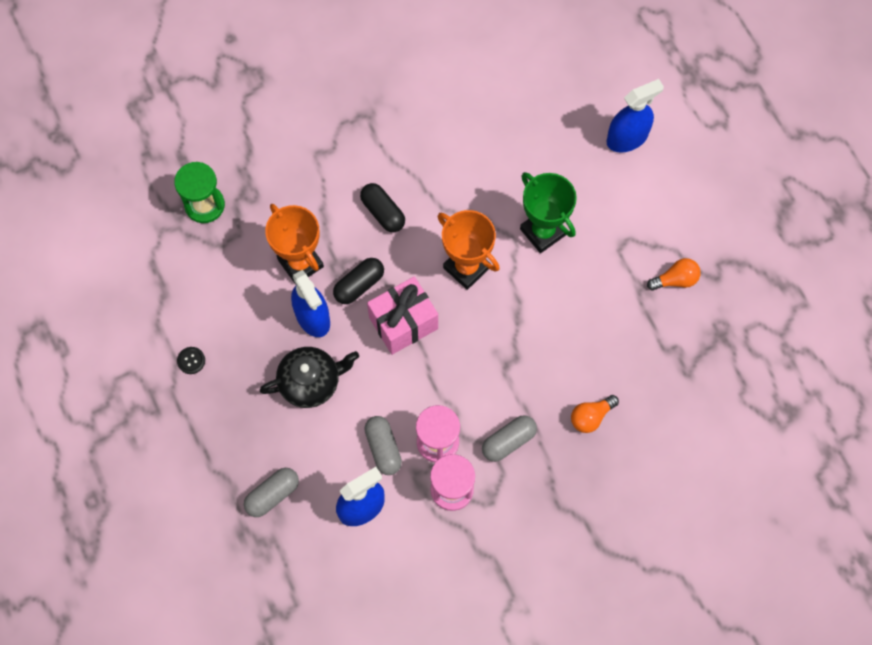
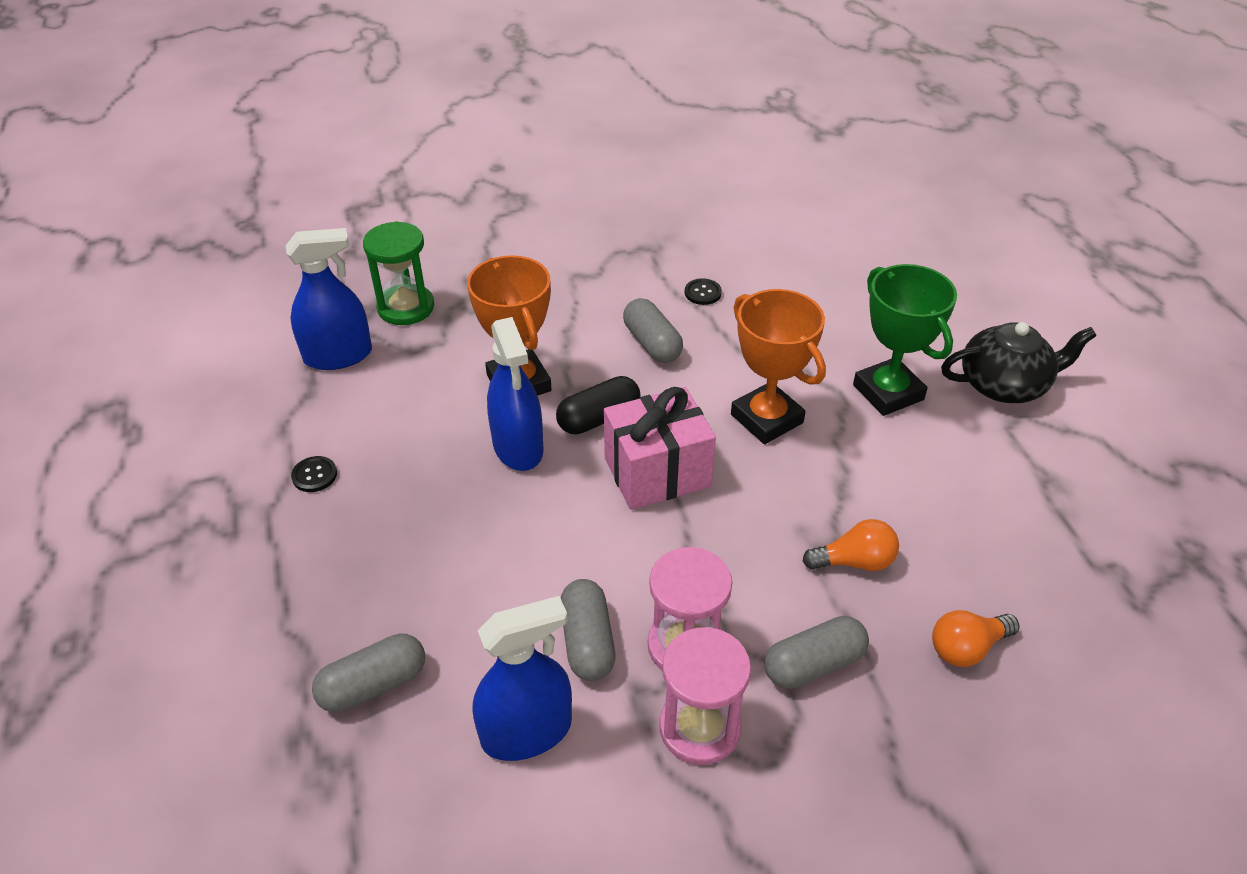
camera: 10 degrees right, 25 degrees down
black teapot [260,347,359,408] -> black teapot moved to [941,322,1096,403]
black capsule [360,183,405,232] -> grey capsule [623,298,683,363]
blue spray bottle [607,79,664,153] -> blue spray bottle moved to [286,228,372,370]
orange light bulb [647,258,701,291] -> orange light bulb moved to [802,519,899,571]
none -> black button [685,278,722,305]

